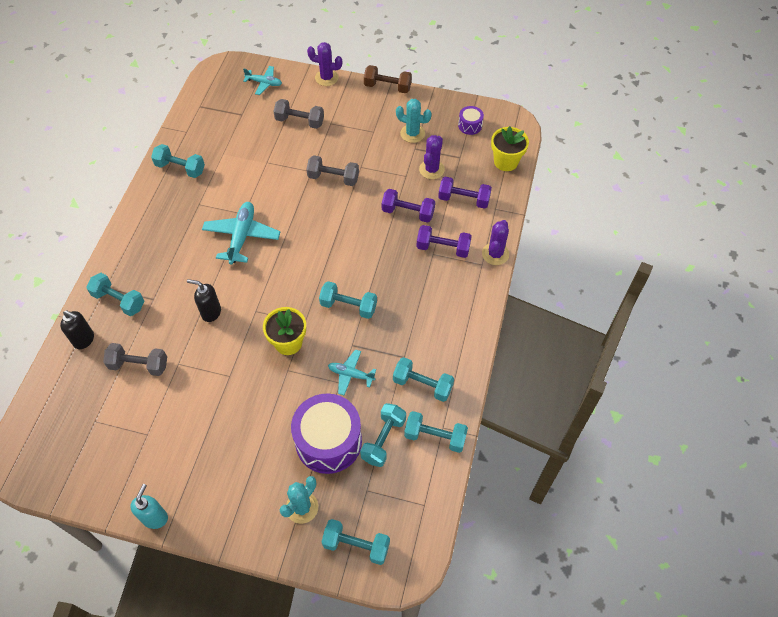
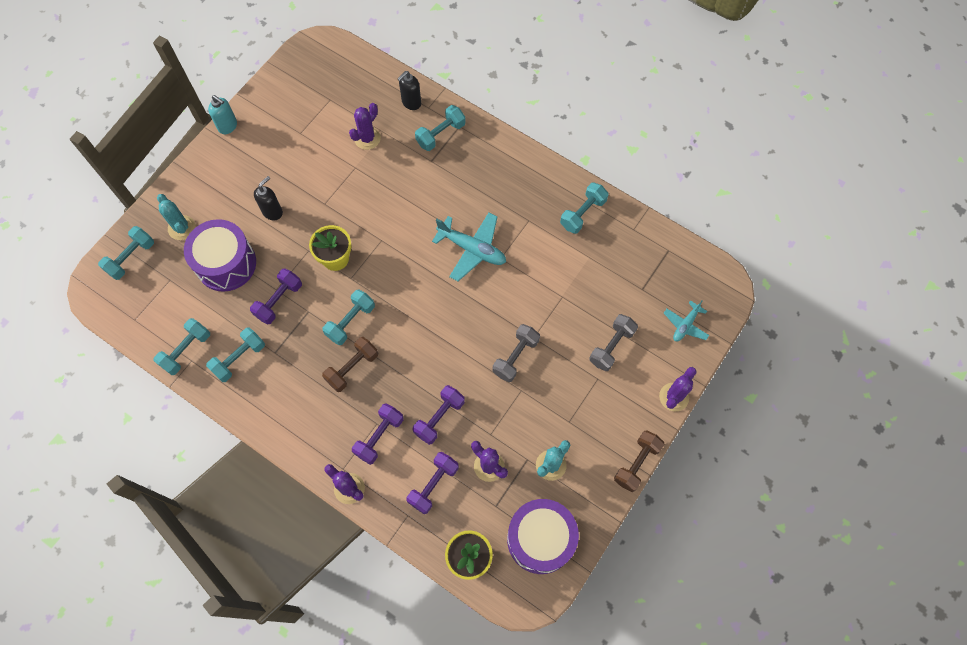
camera: 110 degrees right, 10 degrees up
grey dumbbell [103,343,167,376] -> purple cactus [349,103,381,150]
black soap dispenser [187,279,221,322] -> black soap dispenser moved to [254,176,283,220]
turquoise plane [328,349,376,395] -> purple dumbbell [250,269,302,324]
turquoise dumbbell [360,403,406,467] -> none
purple drum [458,106,484,135] -> purple drum [507,499,579,574], size x2.19
none -> brown dumbbell [322,337,378,392]

